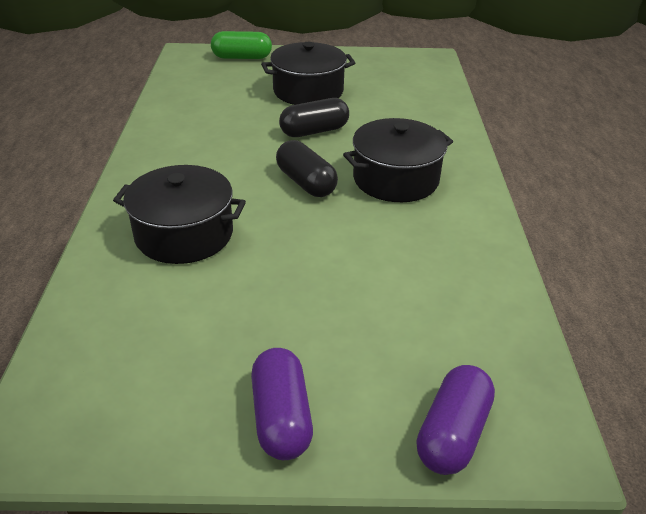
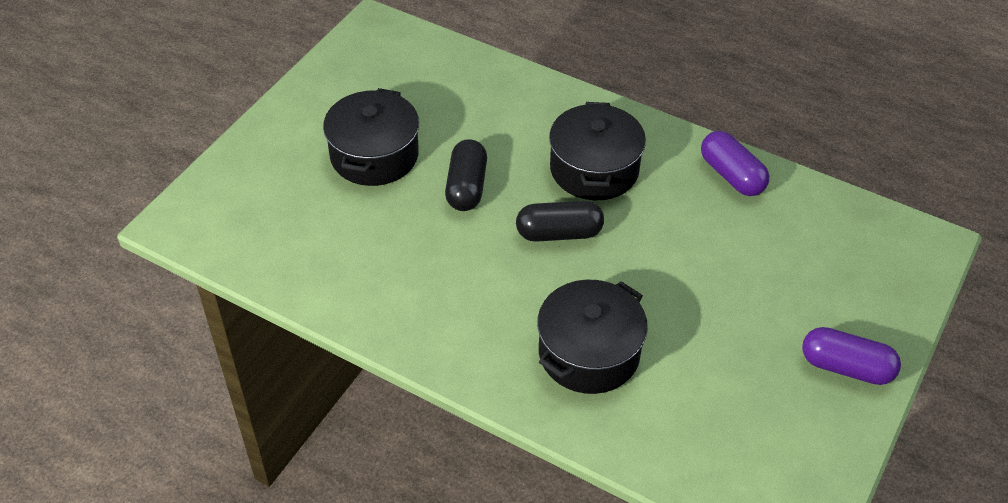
camera: 60 degrees left, 10 degrees up
green capsule [211,31,272,59] -> none
purple capsule [416,365,495,475] -> purple capsule moved to [701,131,770,196]

